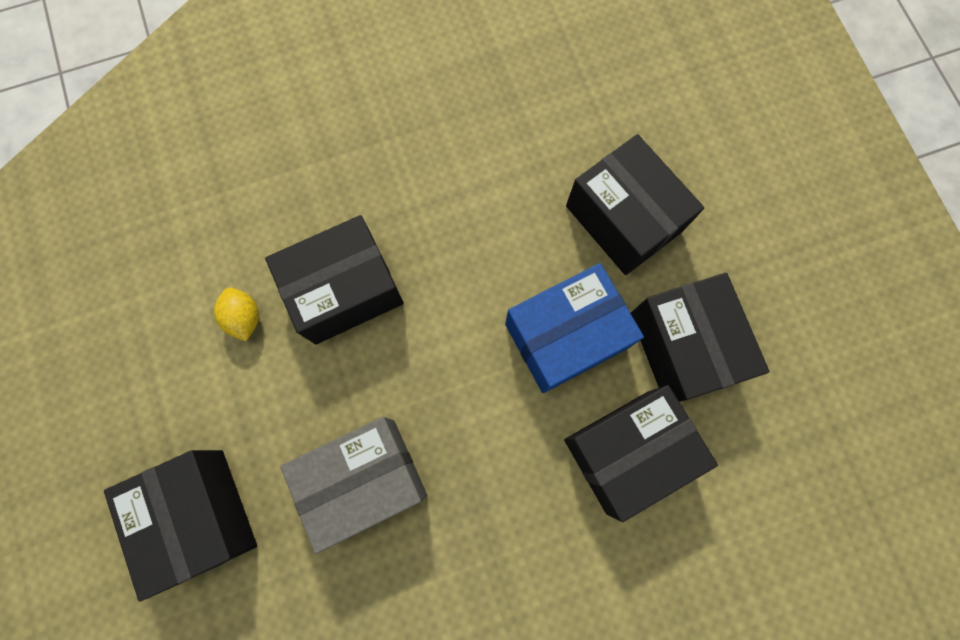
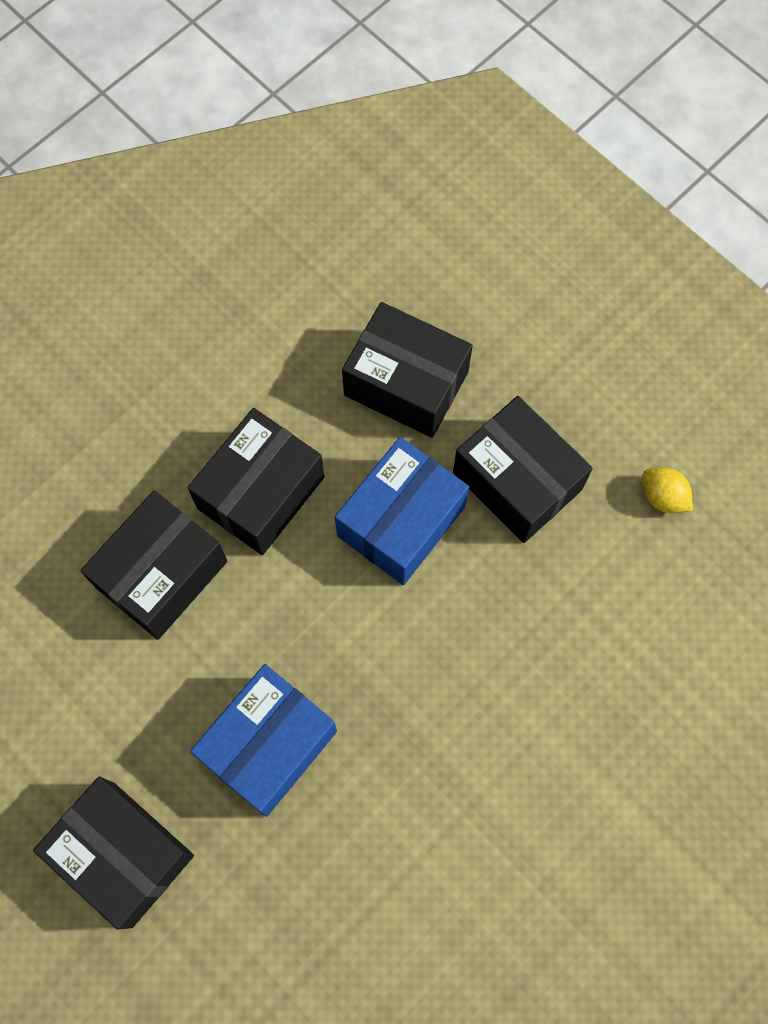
camera: 25 degrees left, 5 degrees down
yellow lemon [214,287,259,341] -> yellow lemon moved to [642,467,693,513]
grey box [280,417,427,554] -> blue box [190,664,337,817]
black box [564,385,718,522] -> black box moved to [188,408,325,555]

